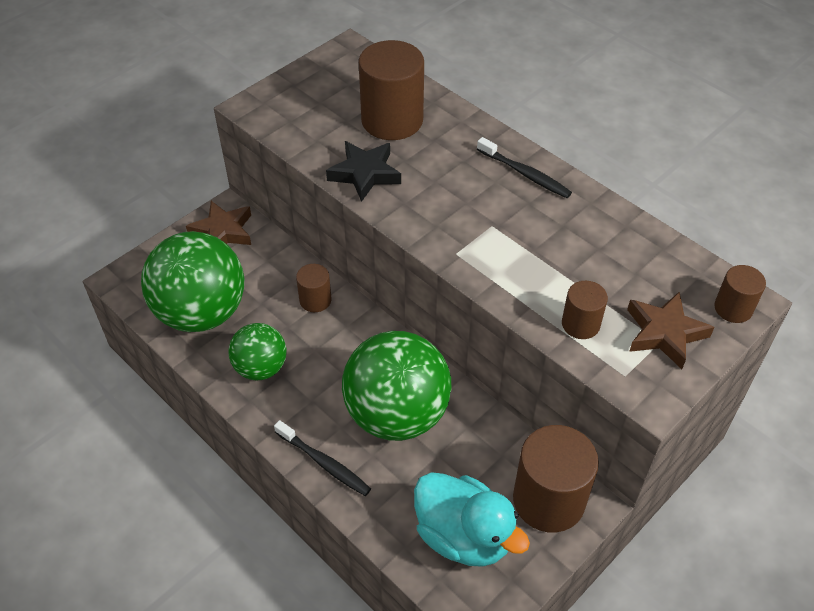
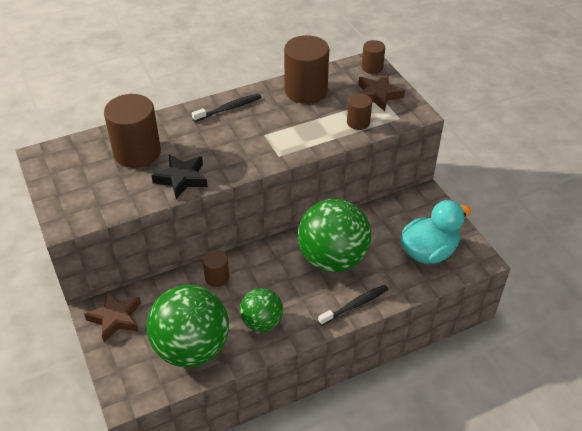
camera: 70 degrees left, 5 degrees down
brown cylinder [513,425,599,533] -> brown cylinder moved to [284,35,329,104]

